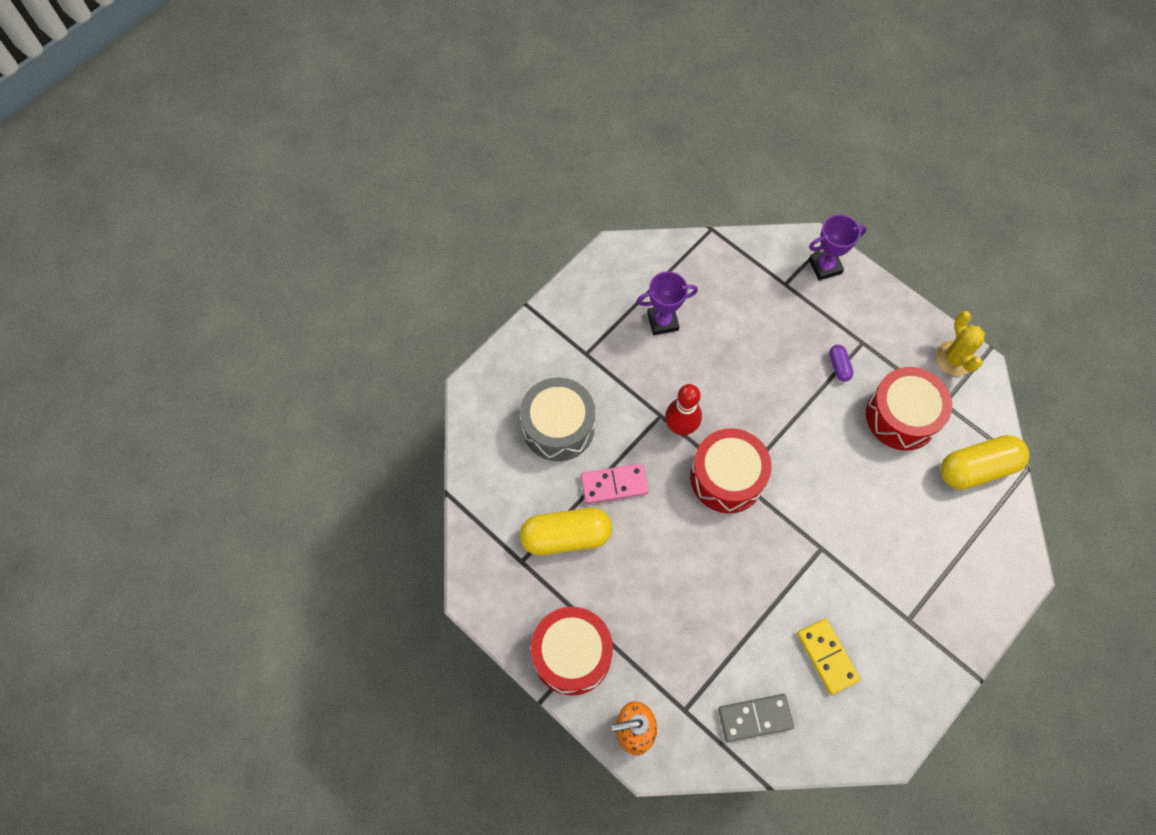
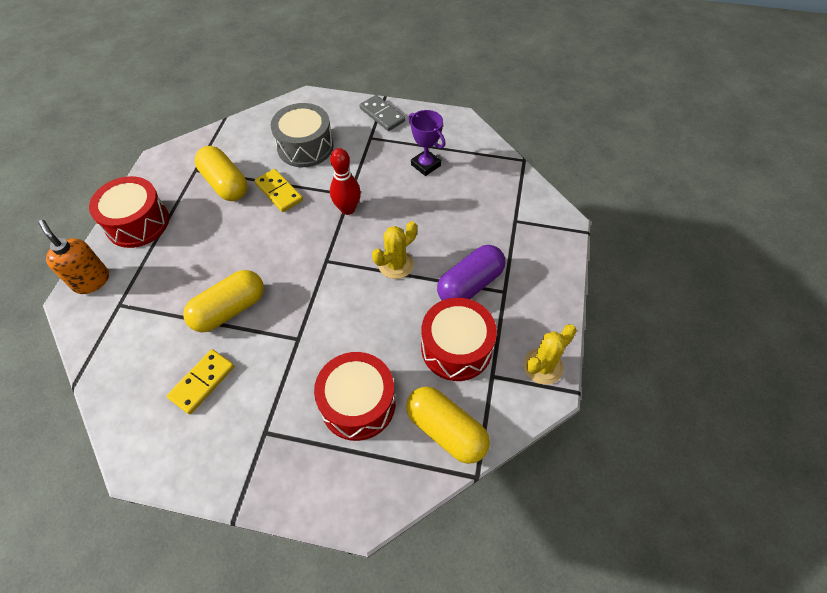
camera: 60 degrees right, 10 degrees down
pink domino [581,463,648,504] -> yellow domino [254,169,303,212]
red drum [690,428,772,513] -> red drum moved to [314,352,395,441]
grey domino [718,694,794,742] -> grey domino moved to [359,95,405,131]
purple trophy [809,215,867,280] -> none
purple capsule [829,345,853,382] -> purple capsule [437,245,505,300], size x2.19
none -> yellow capsule [183,270,264,332]
none -> yellow cactus [372,221,417,279]

